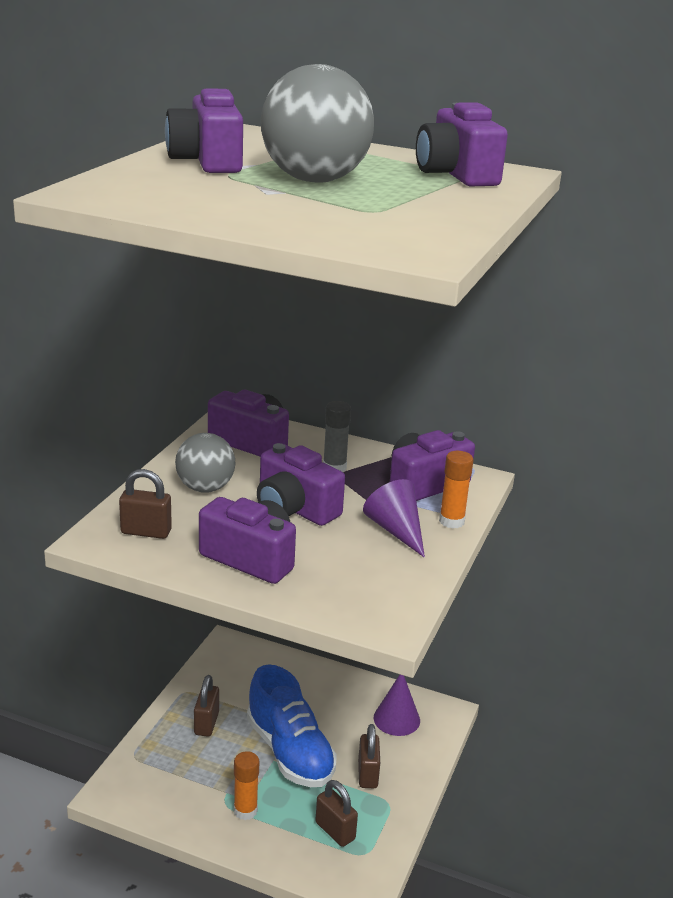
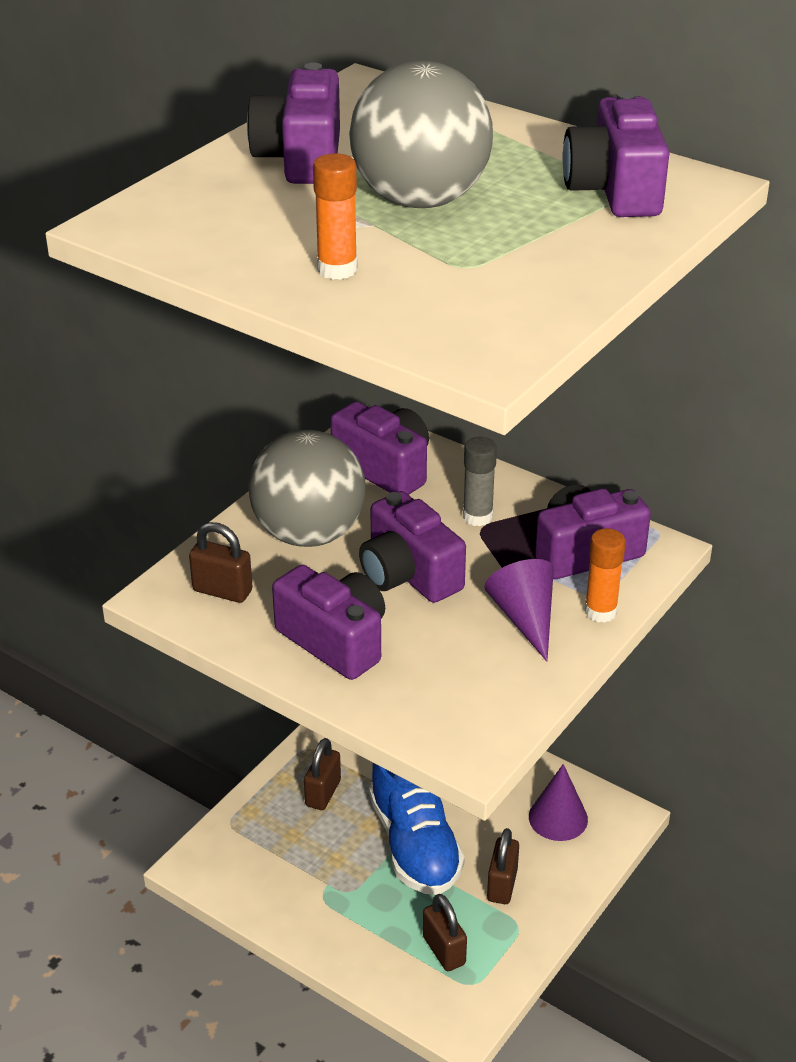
camera: 15 degrees right, 10 degrees up
grey ball [175,433,236,493] -> grey ball [248,430,366,547], size x1.58
orange glue stick [234,751,259,820] -> orange glue stick moved to [313,153,357,280]

